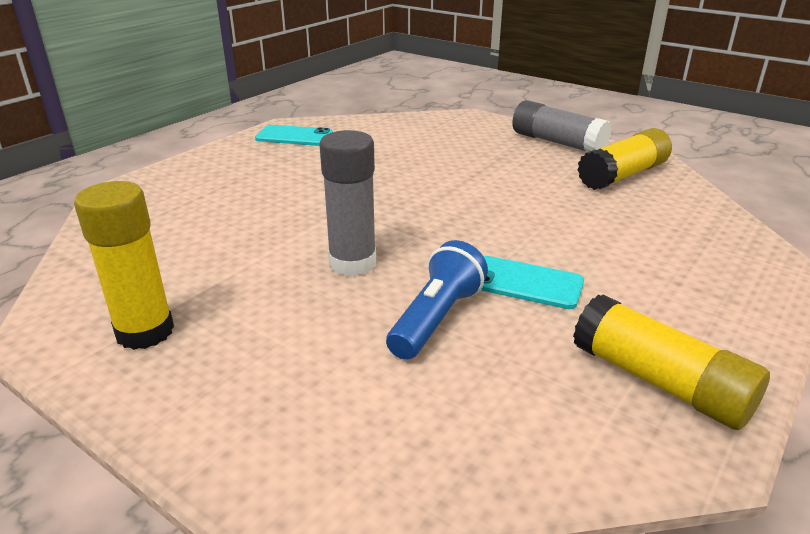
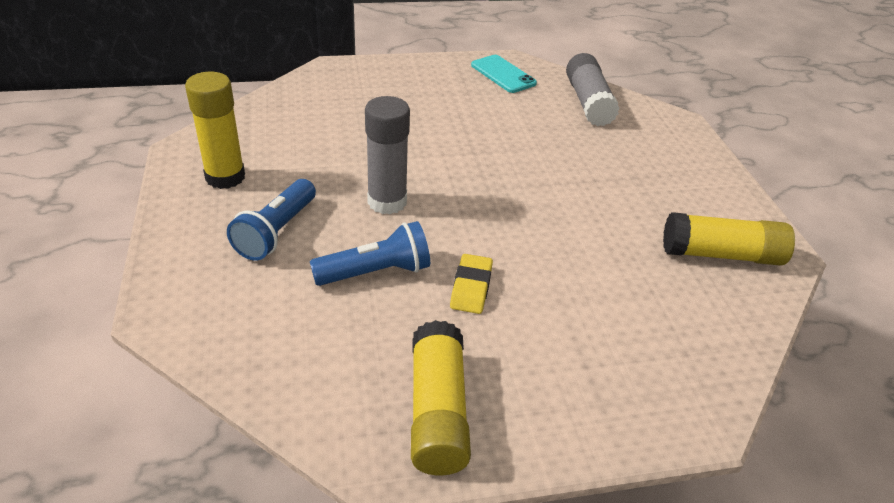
camera: 40 degrees right, 10 degrees up
turquoise phone [481,256,584,309] -> yellow eraser [450,254,493,314]
grey glue stick [512,100,612,152] -> grey glue stick moved to [566,53,620,126]
none -> blue flashlight [227,179,316,261]

